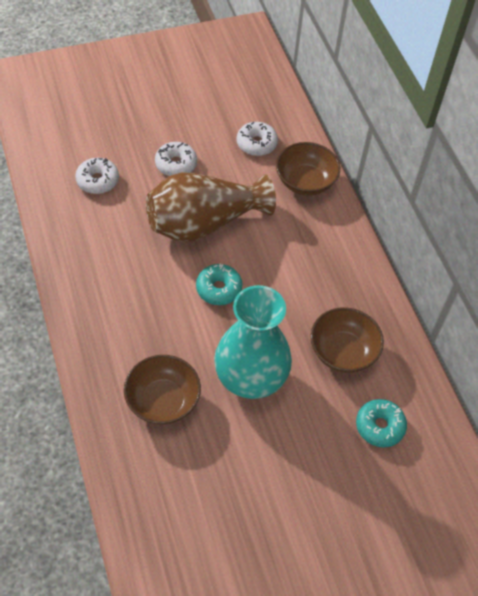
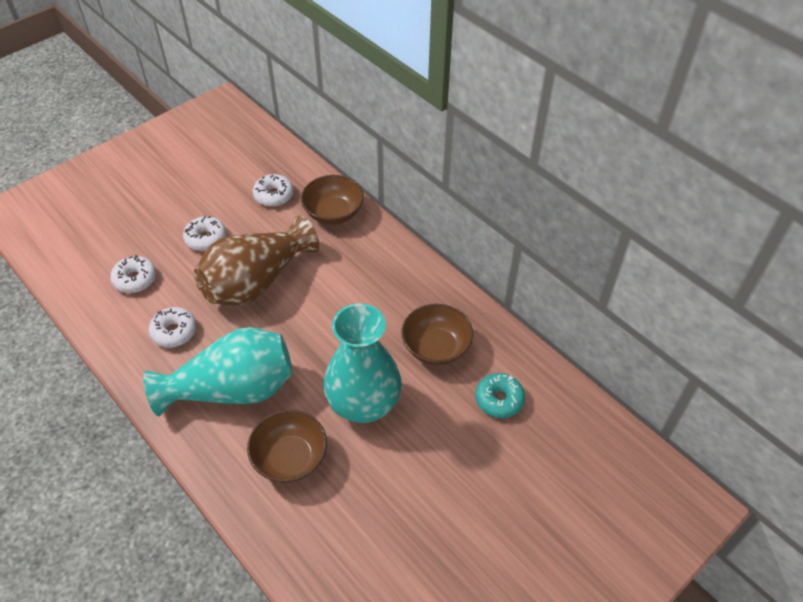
camera: 20 degrees left, 5 degrees down
turquoise donut [196,264,243,305] -> none
none -> turquoise vase [143,327,293,416]
none -> white donut [149,307,197,348]

